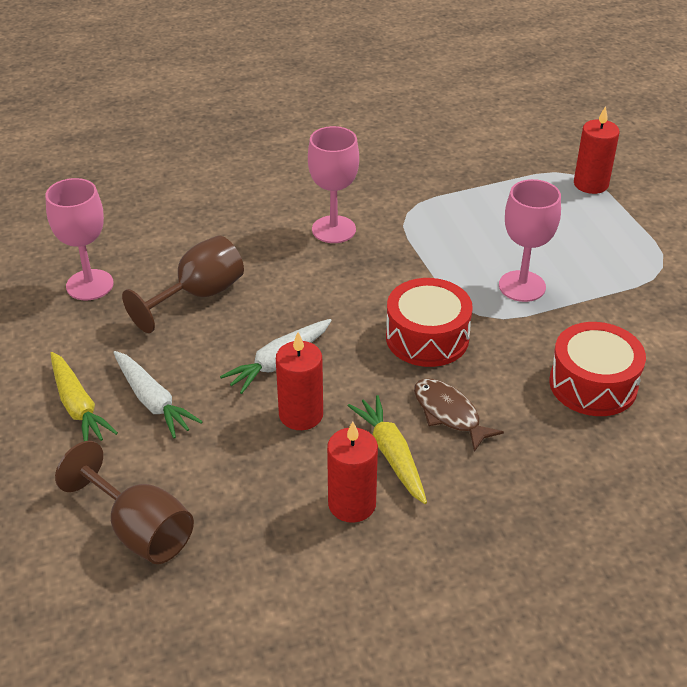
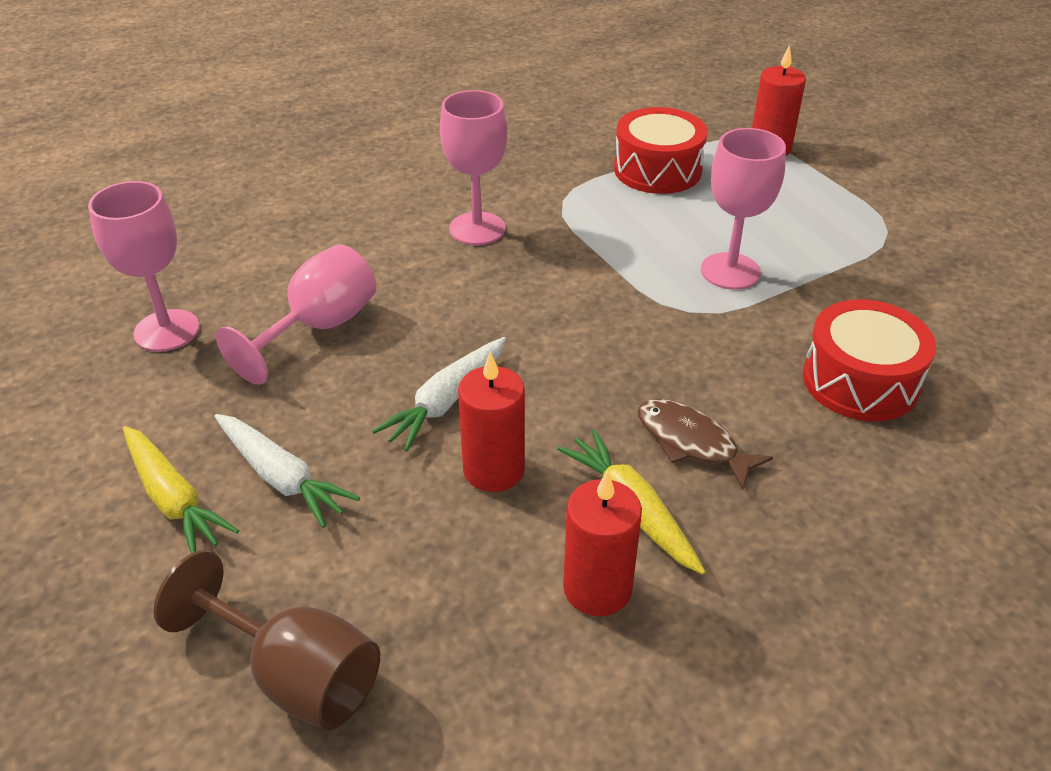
camera: 10 degrees left, 0 degrees up
brown goblet [122,235,244,333] -> pink goblet [216,244,376,385]
red drum [386,278,473,367] -> red drum moved to [614,107,707,194]

